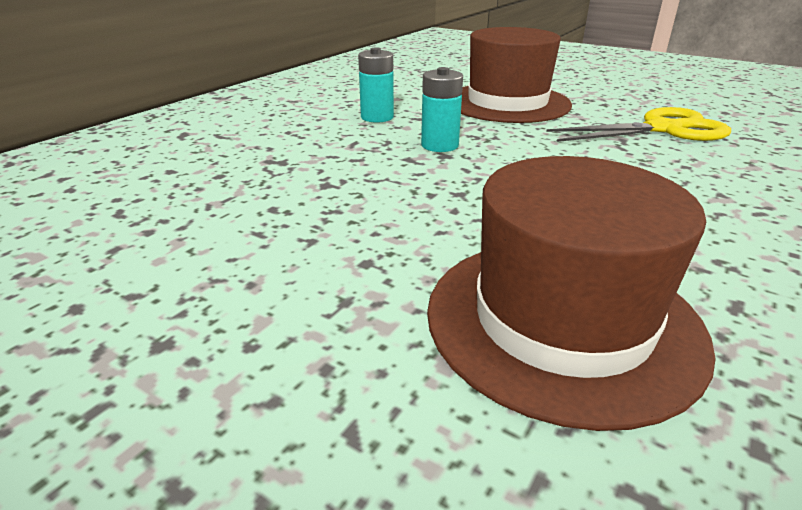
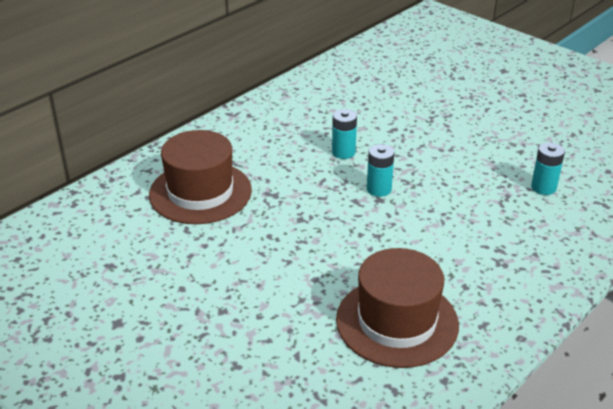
camera: 10 degrees right, 5 degrees up
brown hat [461,27,572,123] -> brown hat moved to [149,130,252,224]
yellow scissors [546,107,731,142] -> turquoise battery [531,143,565,195]

